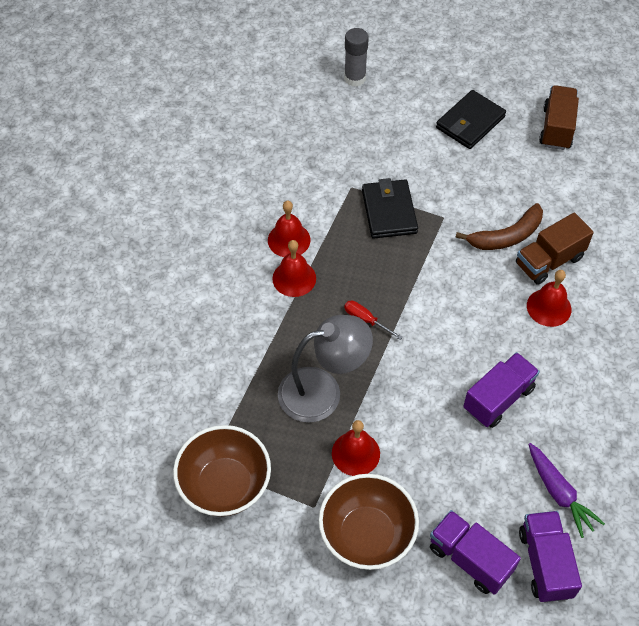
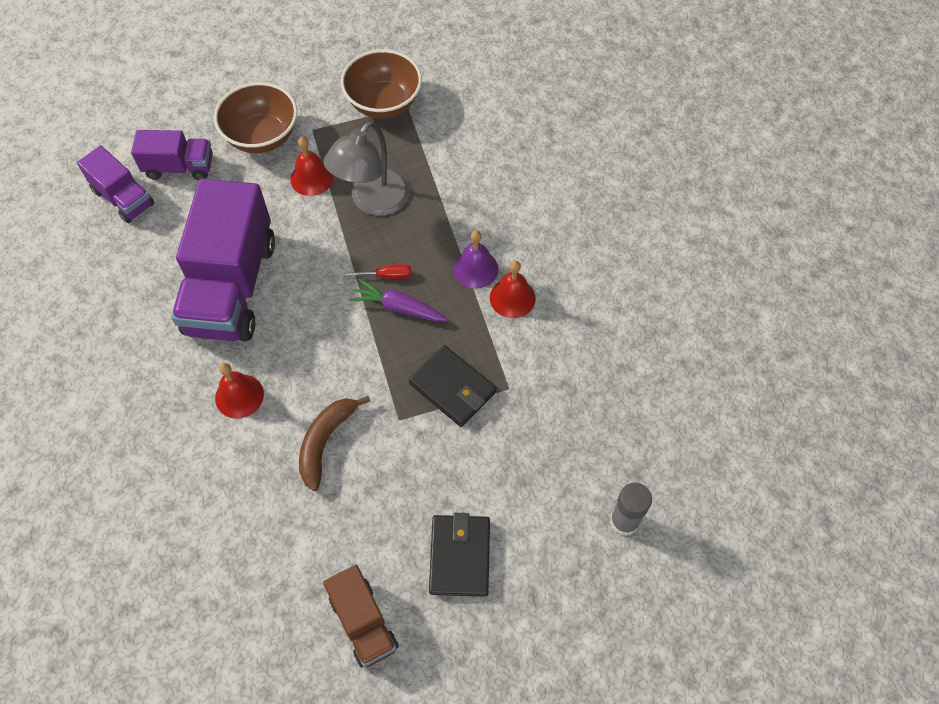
camera: 140 degrees right, 5 degrees up
red bell [272,240,316,297] -> purple bell [453,230,498,289]
purple truck [463,352,540,428] -> purple truck [171,179,275,341], size x1.92
brown truck [516,213,594,285] -> none
purple carrot [528,443,605,538] -> purple carrot moved to [349,279,447,322]

